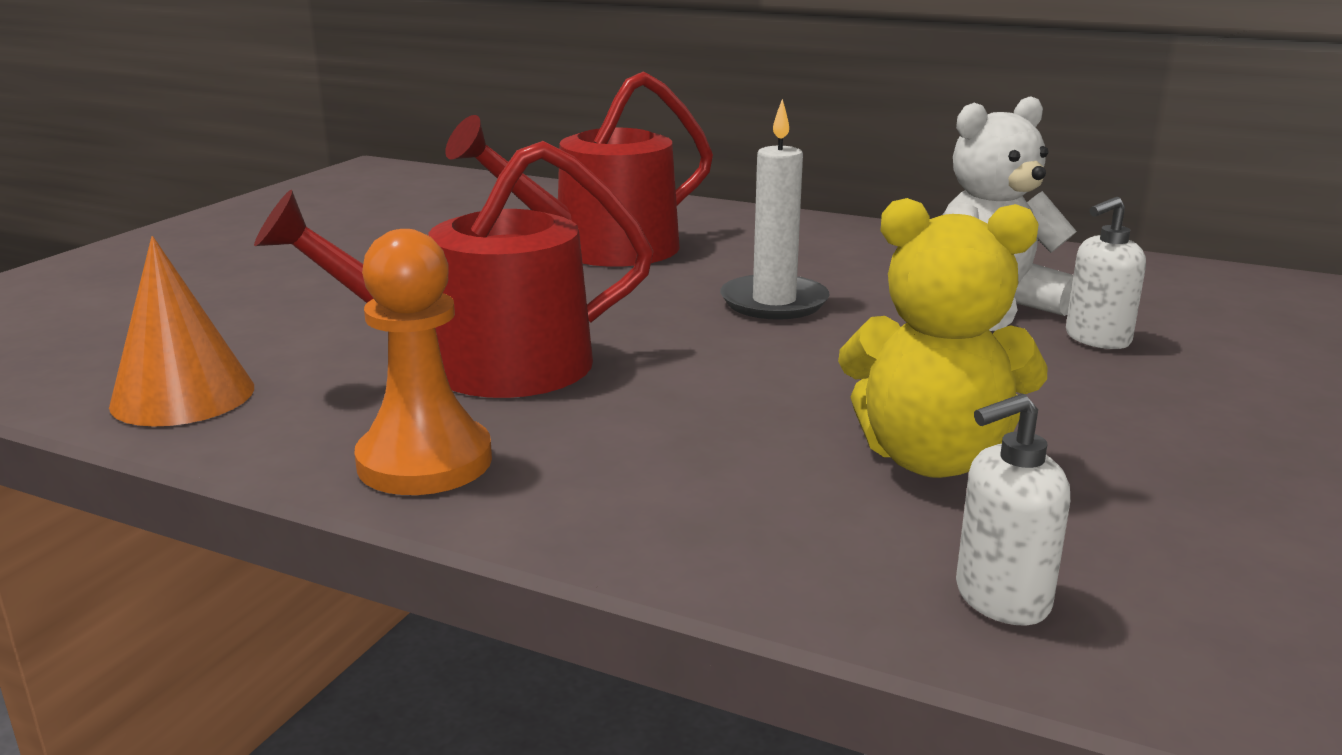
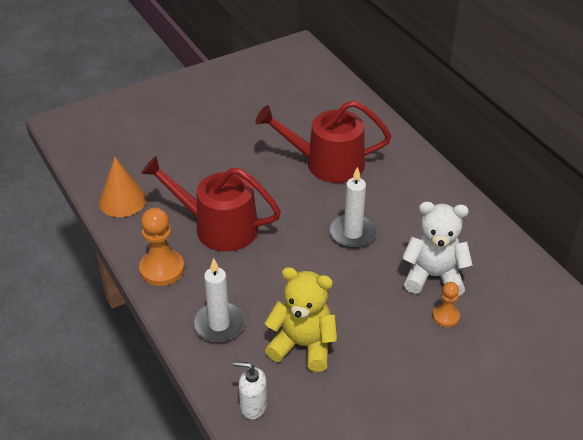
camera: 35 degrees right, 20 degrees up
yellow teddy bear [838,198,1047,478] -> yellow teddy bear turned 150 degrees clockwise [264,267,337,372]
white soap dispenser [1066,197,1146,349] -> orange pawn [432,282,460,327]
none -> white candle [193,258,245,343]

